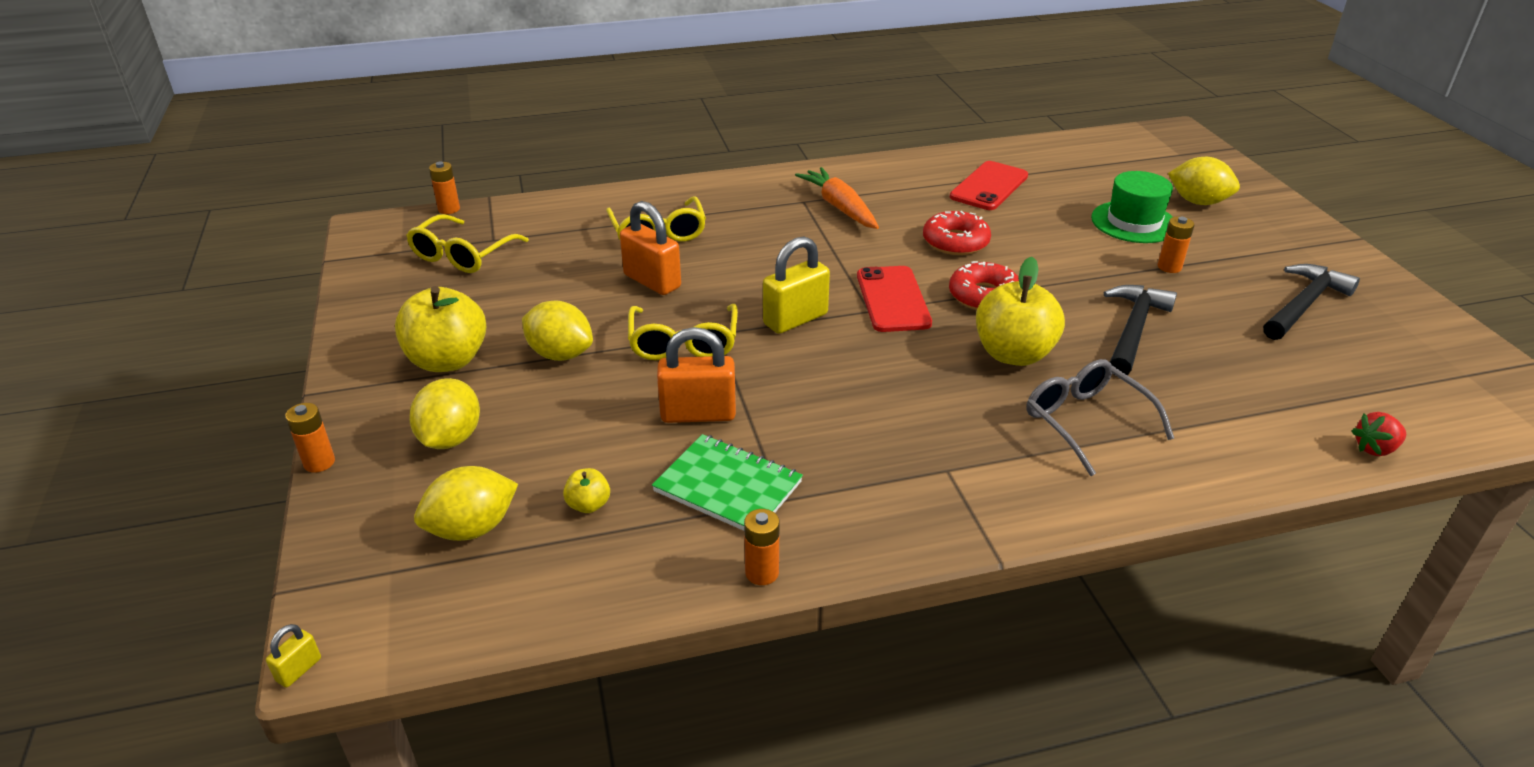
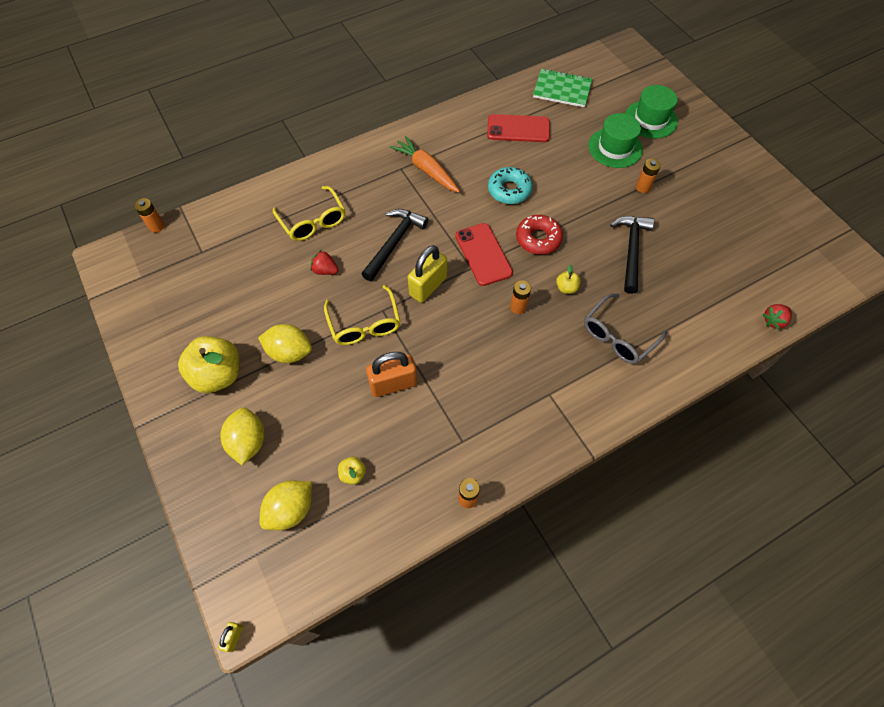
camera: 15 degrees left, 25 degrees up
orange battery [285,403,335,473] -> orange battery moved to [510,281,531,314]
yellow glasses [406,214,529,273] -> none
orange padlock [620,201,681,295] -> red strawberry [310,250,339,275]
green notebook [652,434,803,531] -> green notebook moved to [533,69,592,108]
red donut [923,211,991,255] -> turquoise donut [488,167,532,204]
red phone [950,161,1028,210] -> red phone turned 75 degrees clockwise [487,114,550,142]
yellow apple [976,257,1065,366] -> yellow apple [556,264,581,294], size x0.45
grey glasses [1026,359,1174,476] -> grey glasses turned 90 degrees counterclockwise [584,294,667,364]
yellow lemon [1168,157,1240,205] -> green hat [625,85,678,138]
black hammer [1263,264,1360,340] -> black hammer moved to [362,209,428,281]

